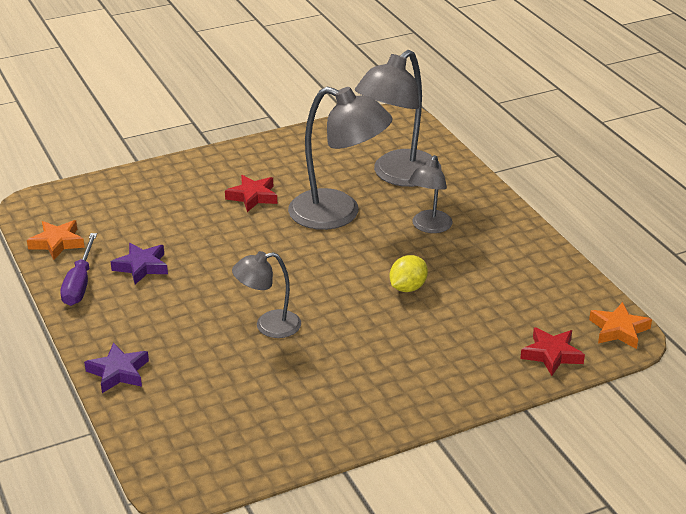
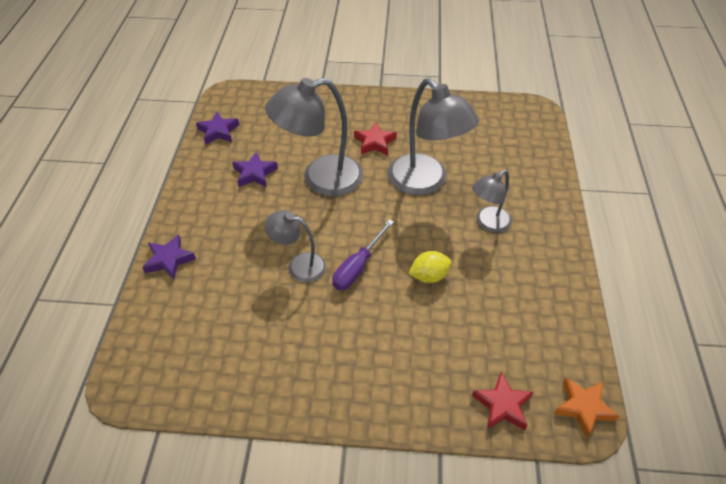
camera: 30 degrees right, 15 degrees up
orange star [27,220,85,260] -> purple star [196,112,239,145]
purple screwdriver [60,233,97,306] -> purple screwdriver moved to [332,220,394,290]
grey lamp [355,50,441,187] -> grey lamp moved to [265,78,363,196]

